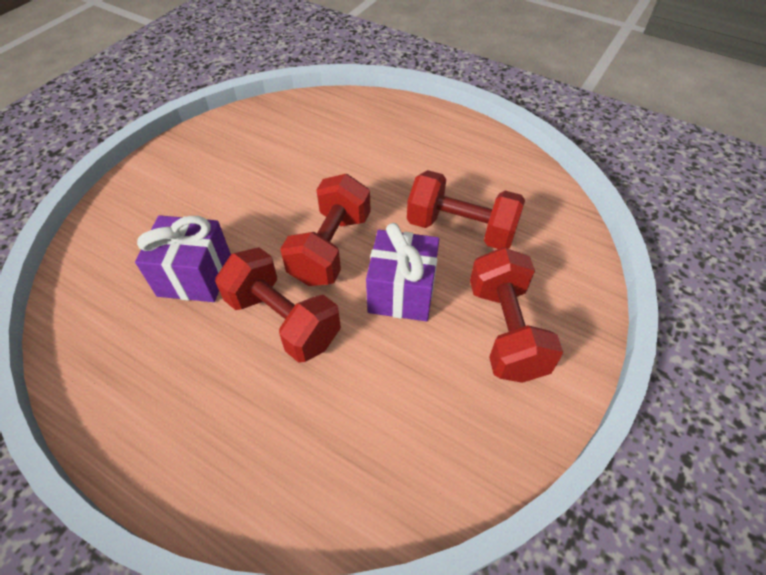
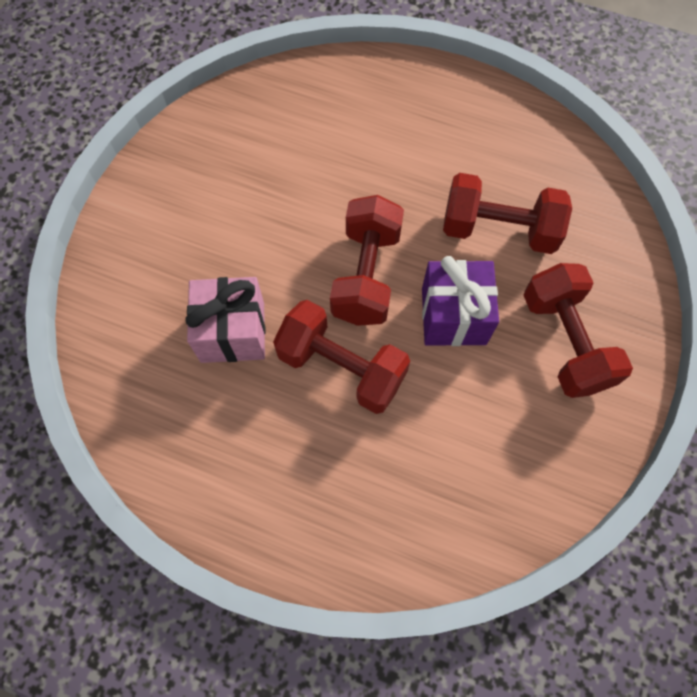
camera: 10 degrees left, 15 degrees up
purple gift [135,215,231,302] -> pink gift [185,277,266,363]

